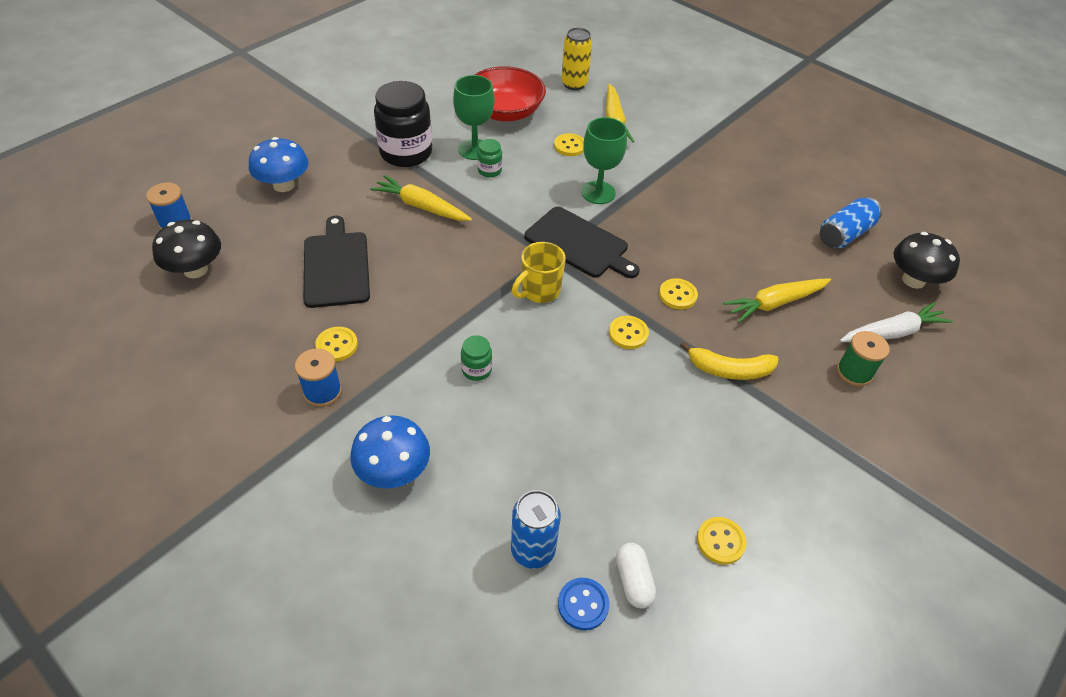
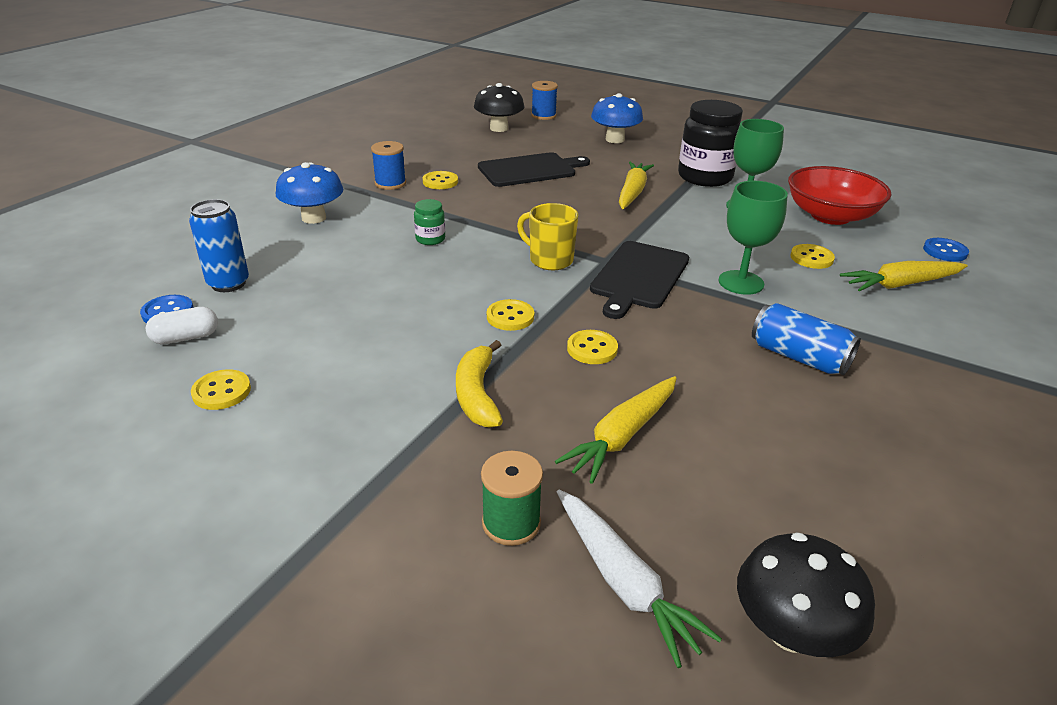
camera: 80 degrees right, 15 degrees down
green jar [477,139,502,177] -> none
yellow can [561,28,592,90] -> blue button [923,238,969,262]
yellow carrot [723,278,831,323] -> yellow carrot turned 105 degrees counterclockwise [555,376,677,484]
blue can [820,197,882,248] -> blue can moved to [752,303,861,375]

